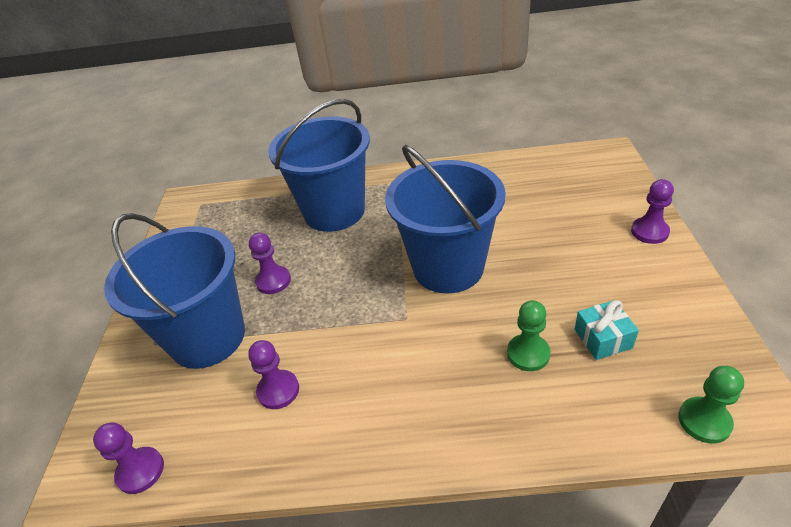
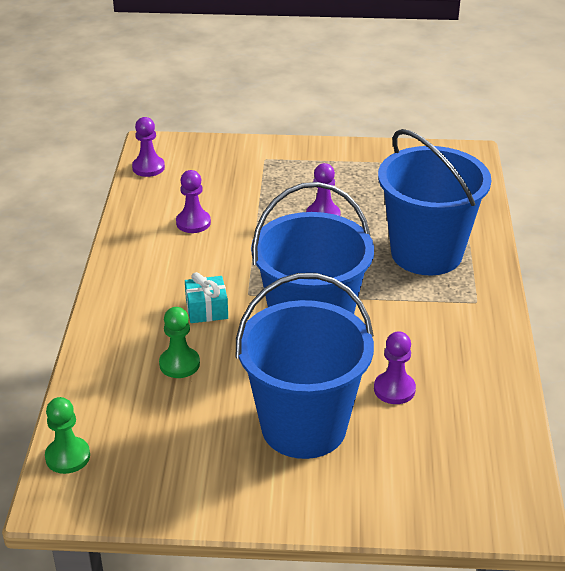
camera: 90 degrees right, 5 degrees down
blue bucket [104,213,245,369] -> blue bucket moved to [236,273,374,459]
turquoise gift [575,300,639,360] -> turquoise gift moved to [185,272,228,323]
purple pawn [631,179,674,244] -> purple pawn moved to [374,331,416,404]

